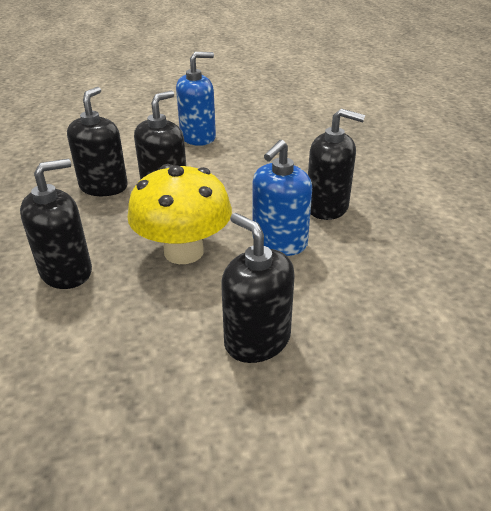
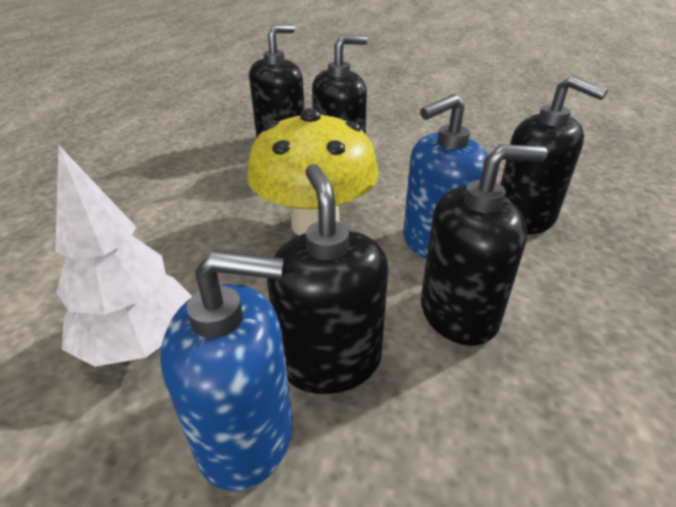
camera: 25 degrees right, 0 degrees up
black soap dispenser [20,159,92,289] -> black soap dispenser moved to [421,144,547,346]
blue soap dispenser [176,52,216,146] -> blue soap dispenser moved to [160,250,292,491]
none -> white tree [55,145,192,367]

